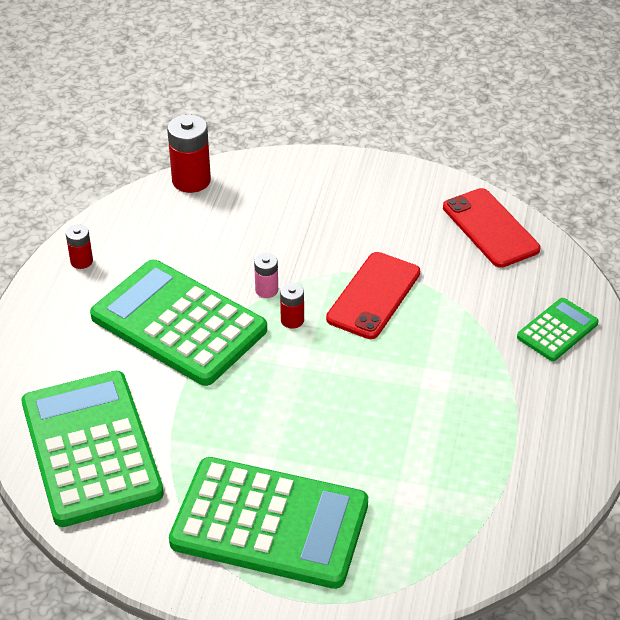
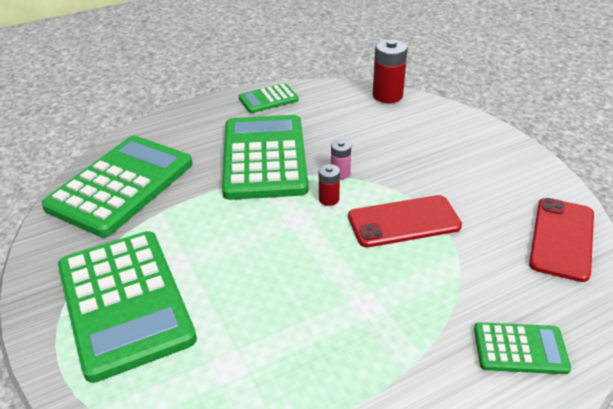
camera: 50 degrees right, 5 degrees down
red battery [66,224,93,269] -> green calculator [239,83,299,113]

